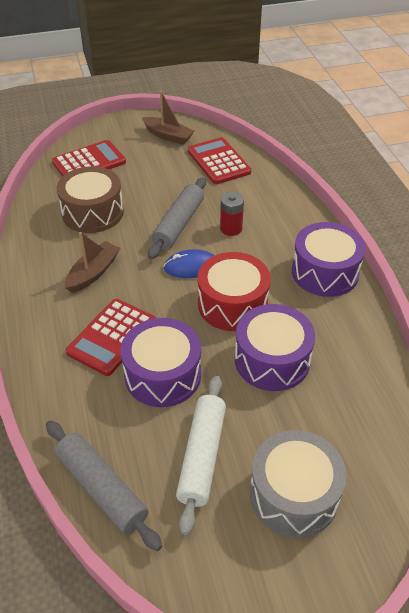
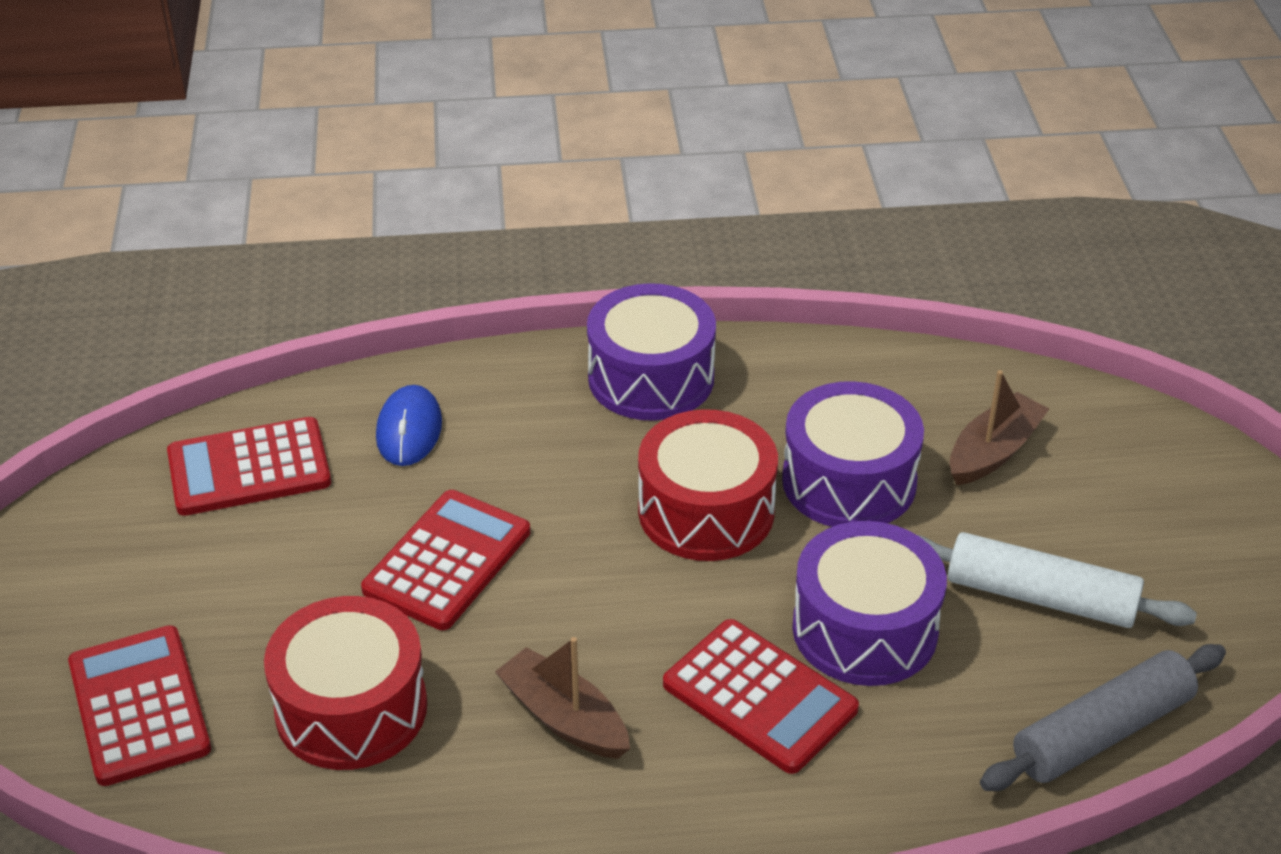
camera: 80 degrees left, 5 degrees down
brown drum [57,166,124,233] -> red drum [264,596,427,770]
brown boat [142,91,194,145] -> brown boat moved to [950,370,1049,485]
grey rolling pin [148,178,206,259] -> red calculator [361,490,530,630]
blue mouse [163,249,214,278] -> blue mouse moved to [376,385,442,466]
red battery [220,192,244,236] -> none
grey drum [250,430,346,538] -> none

